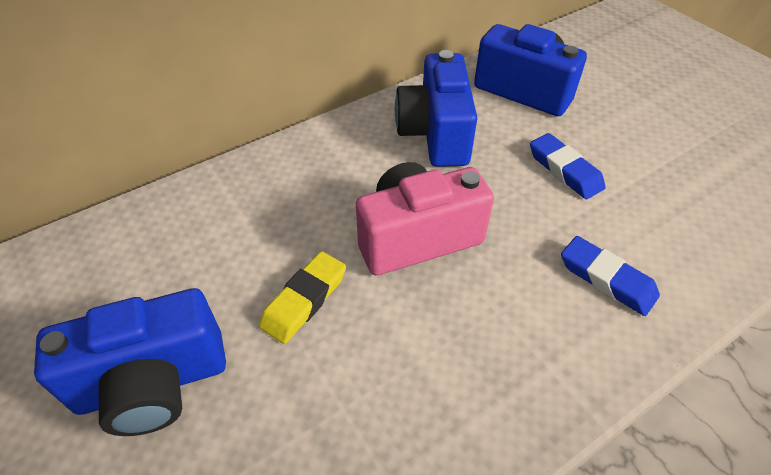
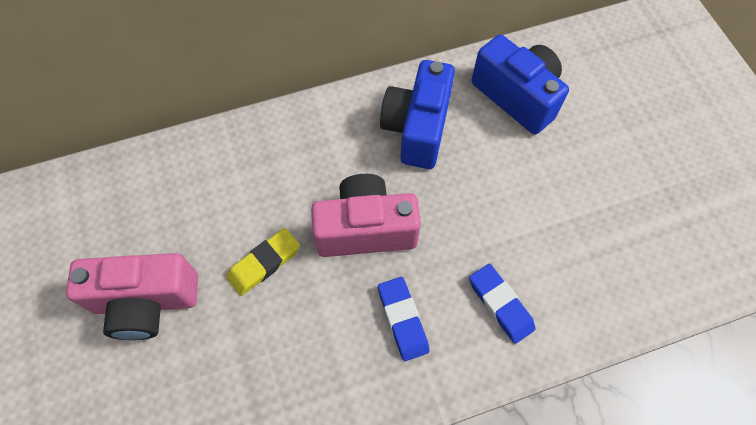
camera: 15 degrees right, 15 degrees up
blue camera [34,288,226,436] -> pink camera [66,253,198,340]
blue eraser [530,133,606,199] -> blue eraser moved to [378,277,429,361]

